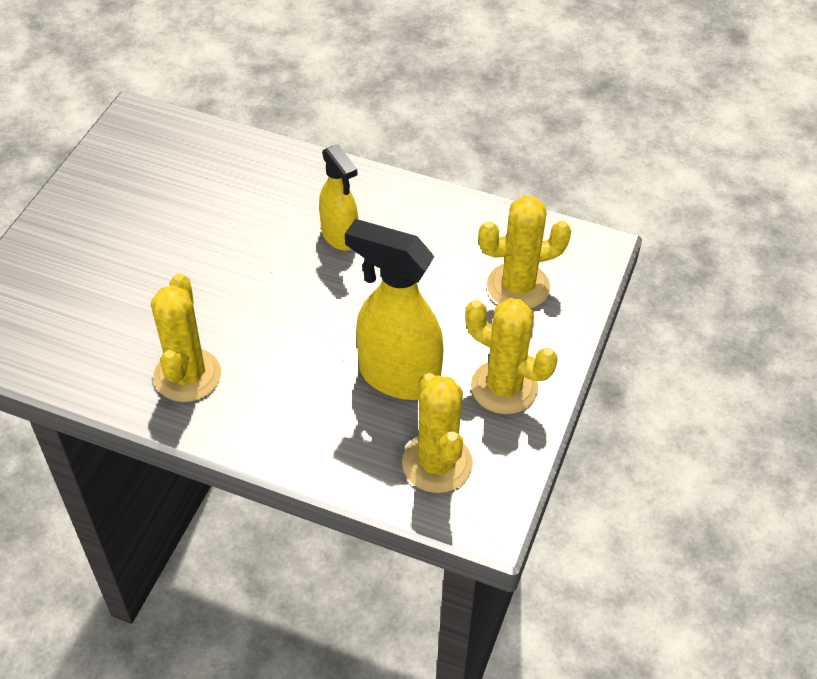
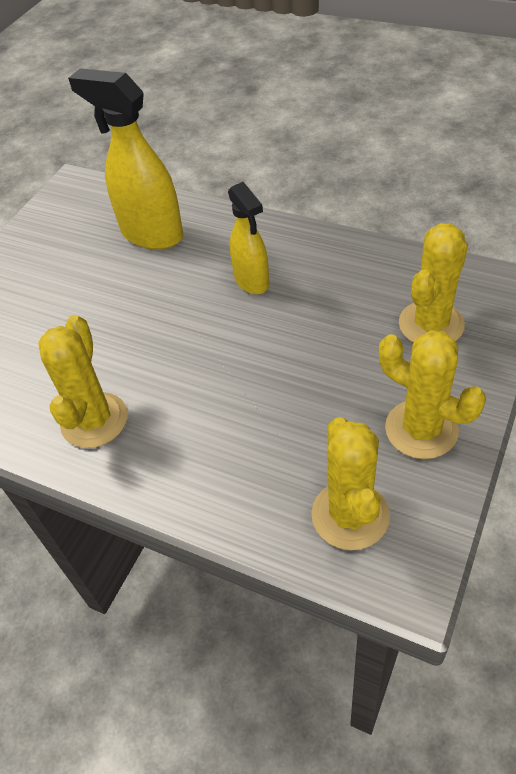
camera: 10 degrees right, 0 degrees up
yellow spray bottle [345,219,444,400] -> yellow spray bottle moved to [68,68,183,250]
yellow cactus [478,196,571,308] -> yellow cactus turned 45 degrees counterclockwise [399,223,468,342]

